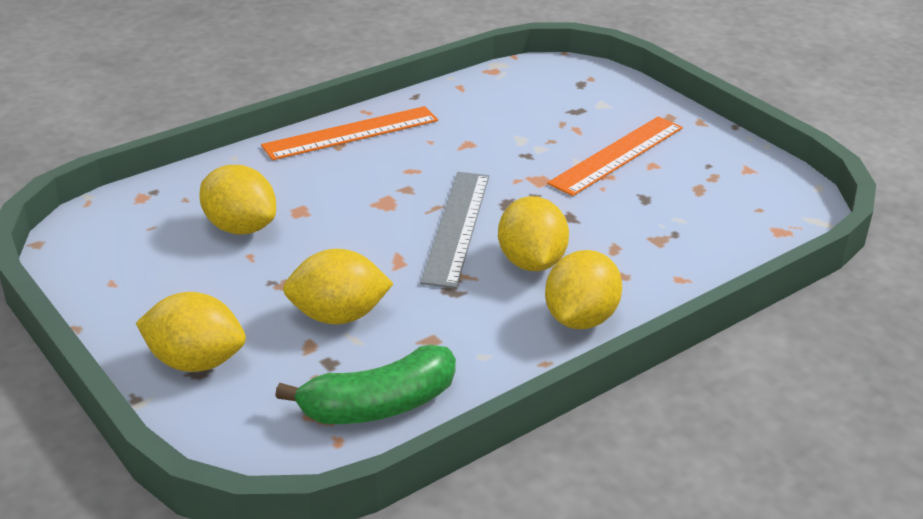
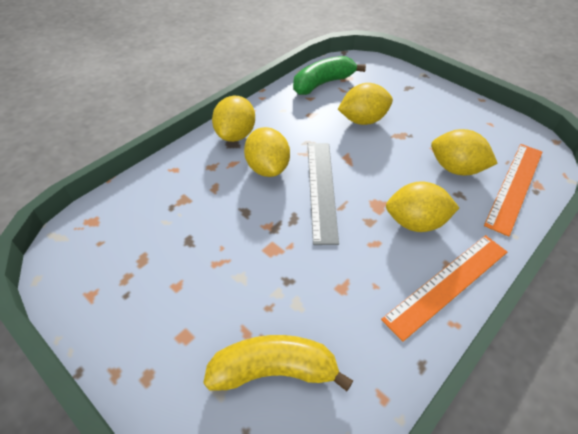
camera: 170 degrees right, 15 degrees up
yellow lemon [136,292,246,372] -> yellow lemon moved to [386,181,459,232]
orange ruler [547,117,683,196] -> orange ruler moved to [484,144,542,237]
none -> yellow banana [203,335,353,391]

